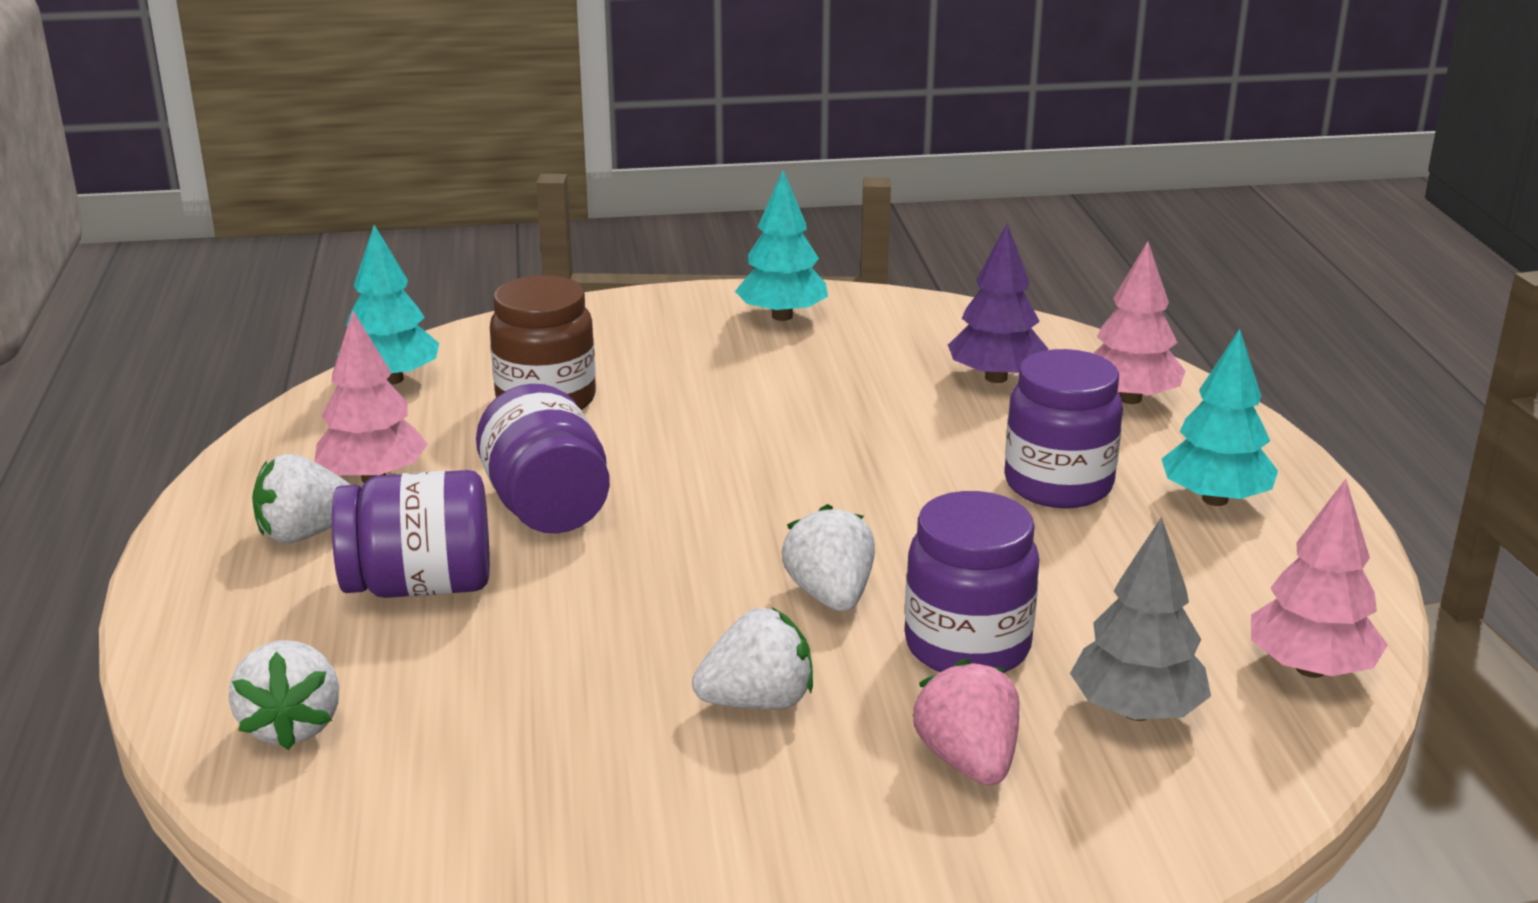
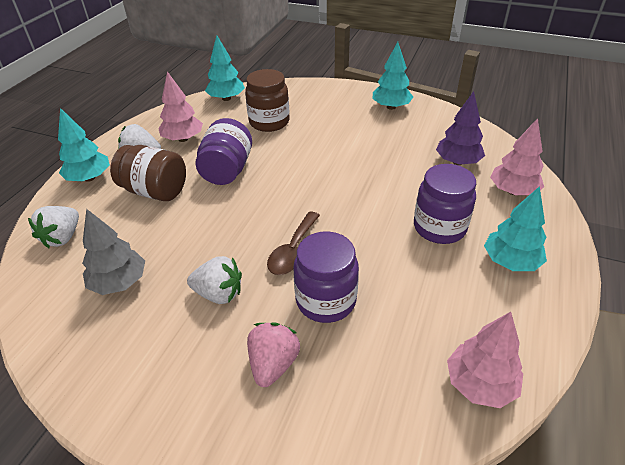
camera: 30 degrees right, 15 degrees up
purple jar [332,470,490,598] -> brown jar [110,145,186,201]
white strawberry [781,504,875,612] -> brown spoon [267,211,320,275]
grey tree [1070,517,1211,721] -> grey tree moved to [82,209,145,295]
none -> turquoise tree [58,108,110,182]

